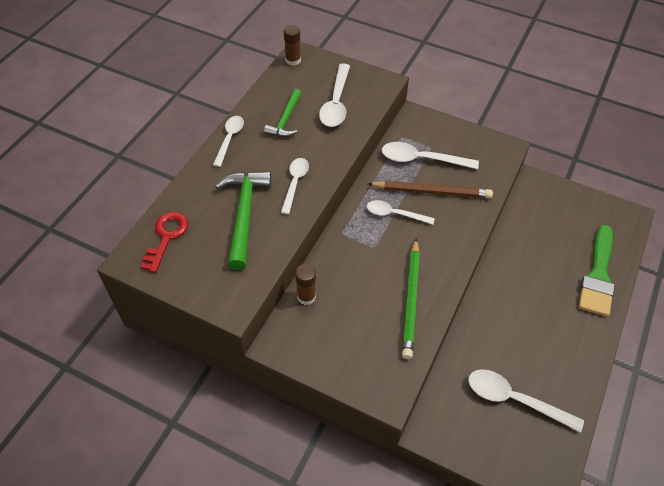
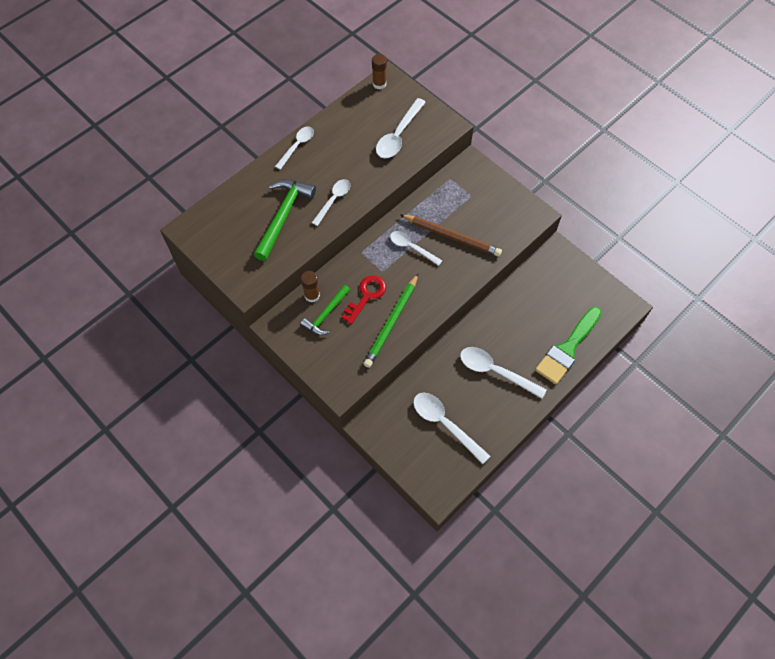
camera: 20 degrees right, 10 degrees up
red key [141,212,188,273] -> red key moved to [342,276,386,324]
green hammer [264,89,302,137] -> green hammer moved to [300,285,350,335]
white spoon [382,142,479,169] -> white spoon moved to [460,347,547,399]

